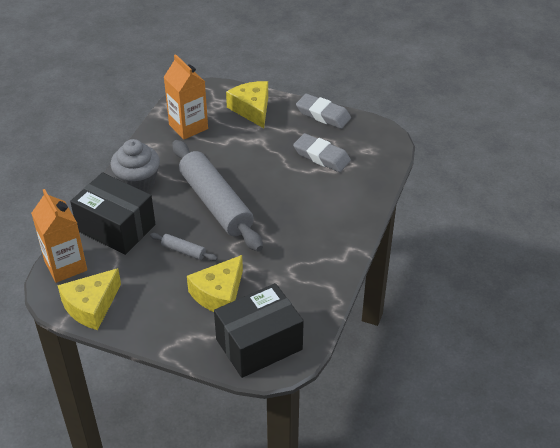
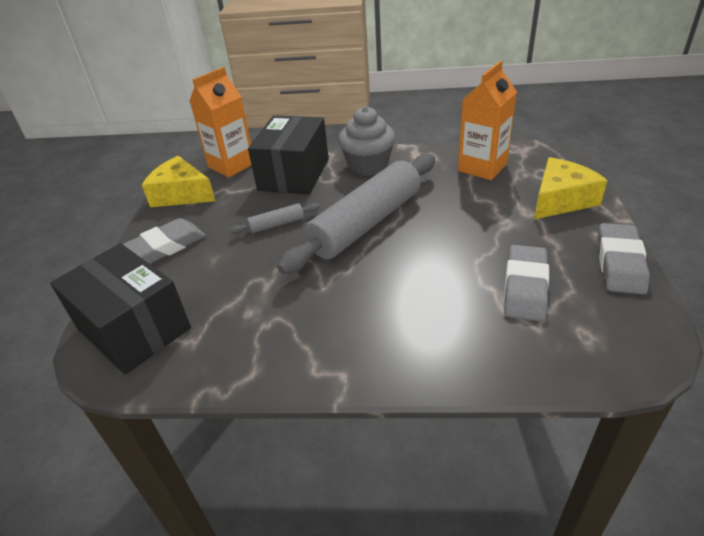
camera: 75 degrees right, 5 degrees down
grey rolling pin [150,233,217,261] -> grey rolling pin turned 60 degrees clockwise [230,203,320,234]
yellow cheese [187,255,243,312] -> none
none -> grey eraser [123,218,206,264]

